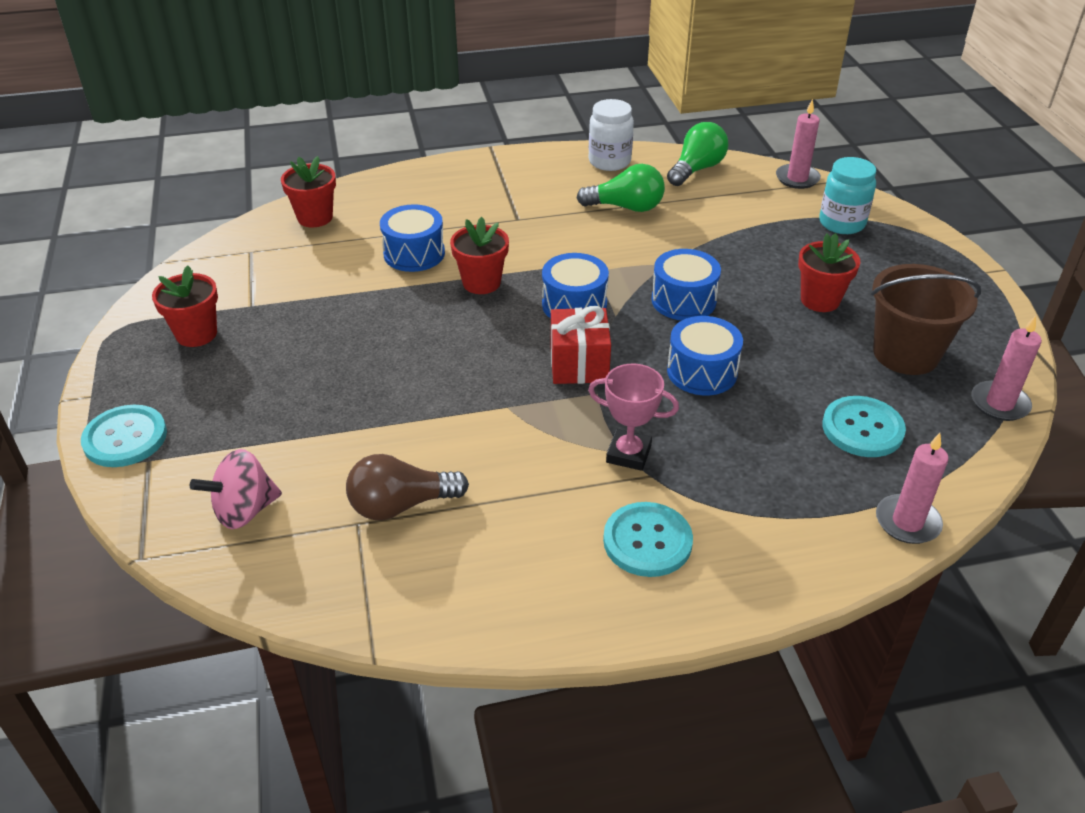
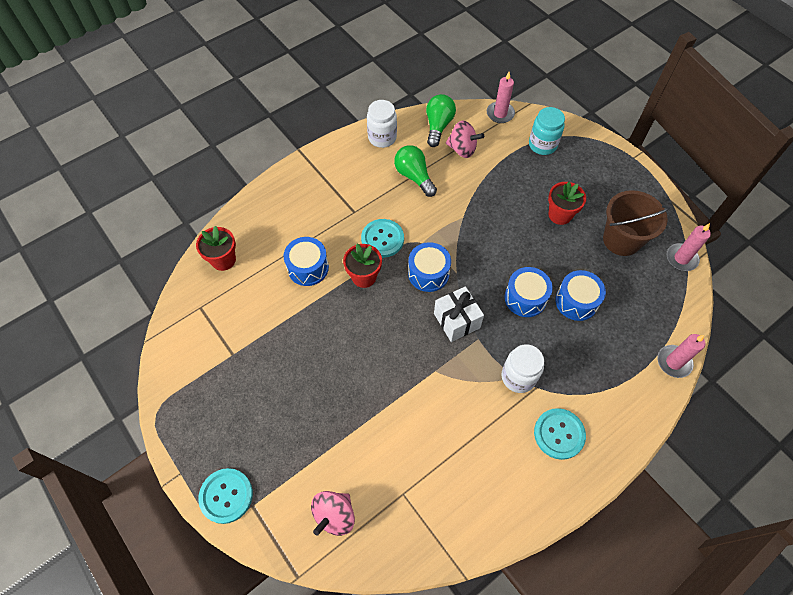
camera: 25 degrees left, 20 degrees up
red flower pot [152,265,218,347] -> none
brown light bulb [346,454,469,520] -> none
red gift [551,306,611,384] -> white gift [434,286,484,342]
green light bulb [577,164,665,212] -> green light bulb turned 105 degrees counterclockwise [394,145,437,197]
pink trophy [588,364,679,471] -> white jar [501,344,544,393]
blue drum [651,249,721,320] -> blue drum moved to [555,270,606,321]
turquoise button [822,396,906,457] -> turquoise button moved to [361,219,404,258]
none -> pink spinning top [446,121,484,158]

